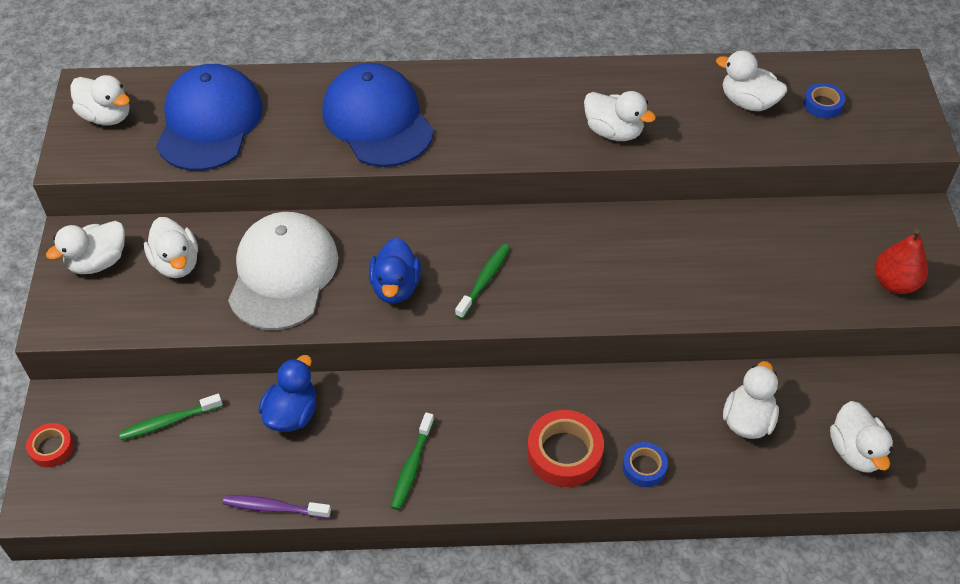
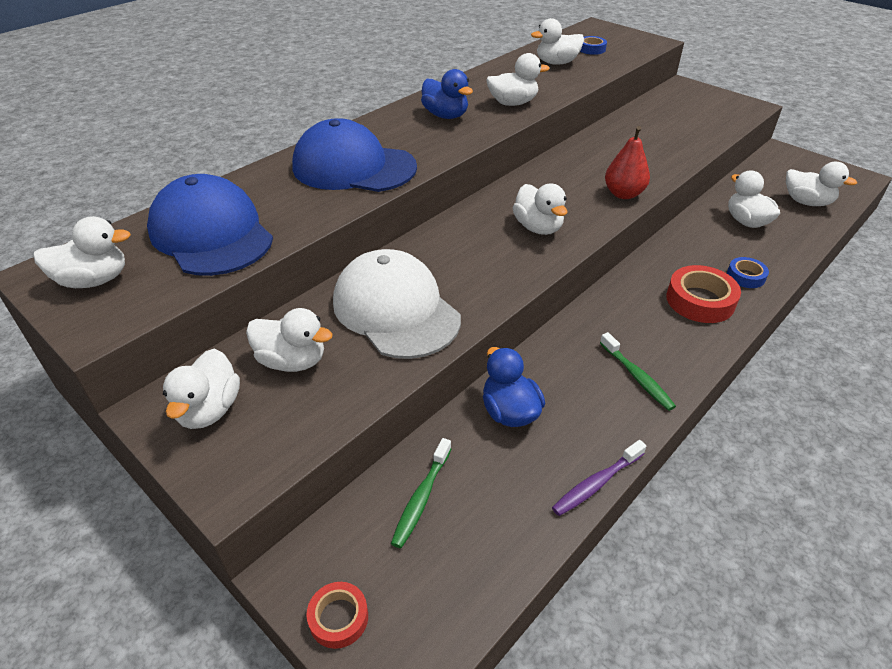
camera: 45 degrees left, 10 degrees down
blue duck [369,237,421,304] -> blue duck moved to [421,69,473,119]
green toothbrush [455,244,510,319] -> white duck [513,183,567,235]
red pear [875,229,928,294] -> red pear moved to [605,126,650,199]

